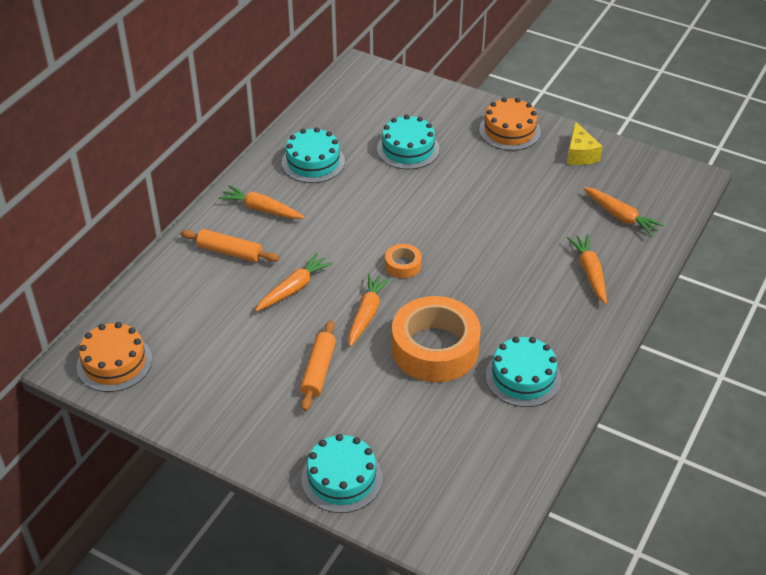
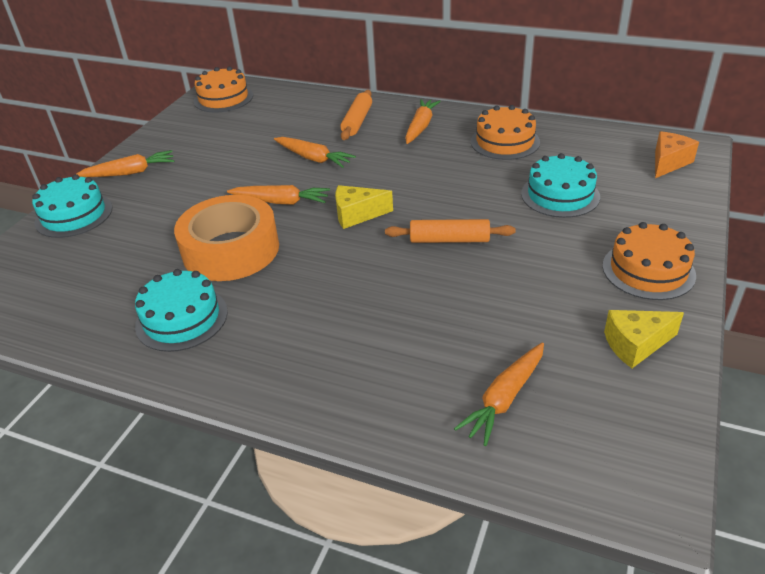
camera: 85 degrees right, 5 degrees down
turquoise cake [282,127,345,183] -> orange cake [471,105,540,160]
orange rolling pin [300,320,336,411] -> orange rolling pin moved to [385,219,516,243]
orange tape [385,244,422,278] -> yellow cheese [335,185,393,229]
orange carrot [567,234,607,304] -> orange carrot moved to [76,150,174,177]
none -> orange cheese [655,131,699,178]

